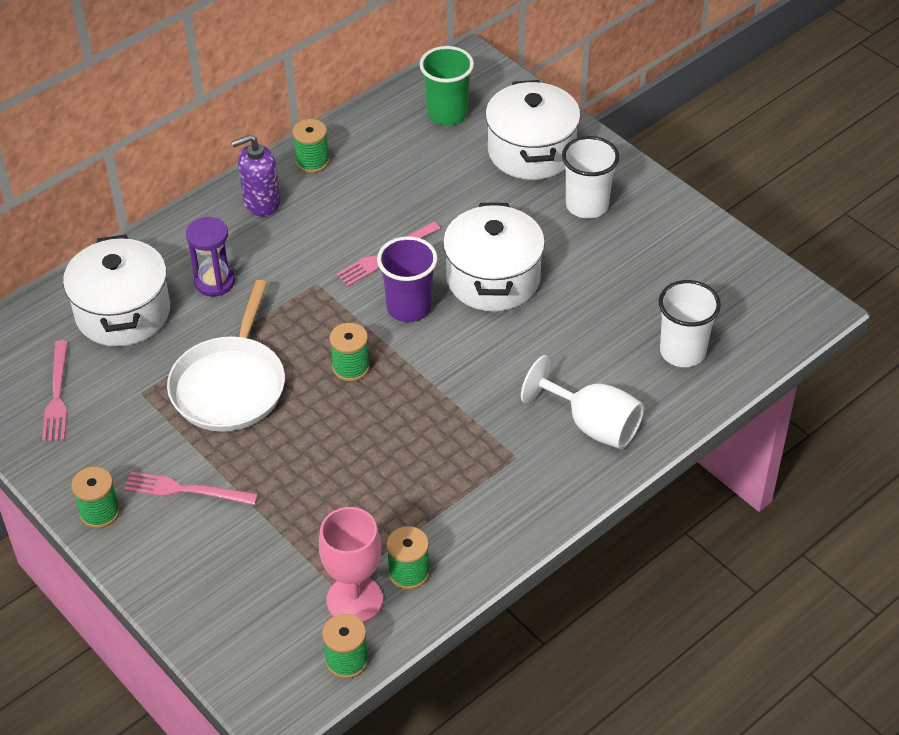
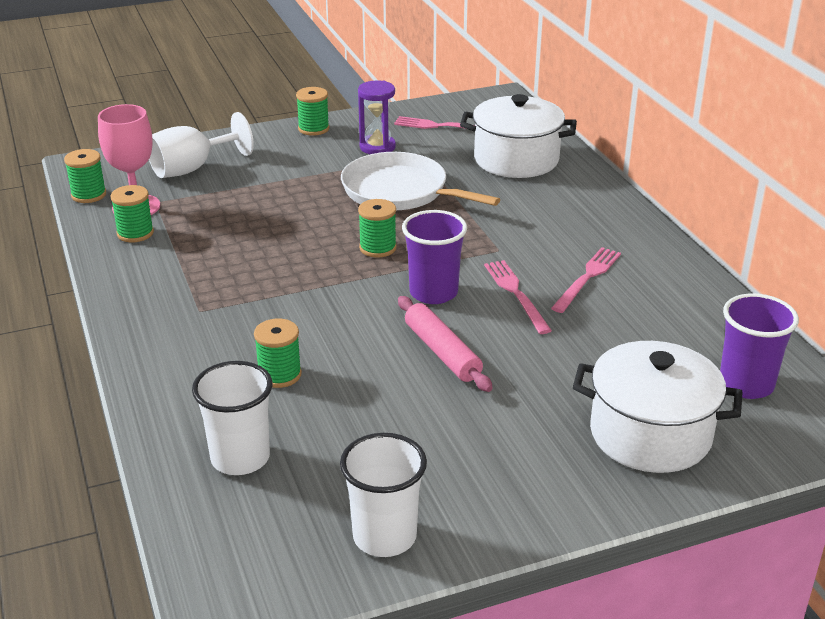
camera: 110 degrees right, 15 degrees down
pink fork [124,472,258,505] -> pink fork moved to [551,247,621,313]
purple hourglass [186,217,235,296] -> purple hourglass moved to [358,81,396,154]
purple soap dispenser [231,135,280,217] -> none
green spool [292,119,329,173] -> green spool moved to [254,319,302,388]
green cup [419,46,474,125] -> purple cup [720,293,799,399]
white pot [443,203,545,311] -> pink rolling pin [398,296,493,392]
white goblet [521,355,644,449] -> white goblet moved to [149,112,254,178]
white cup [562,136,619,219] -> white cup moved to [340,433,427,557]

